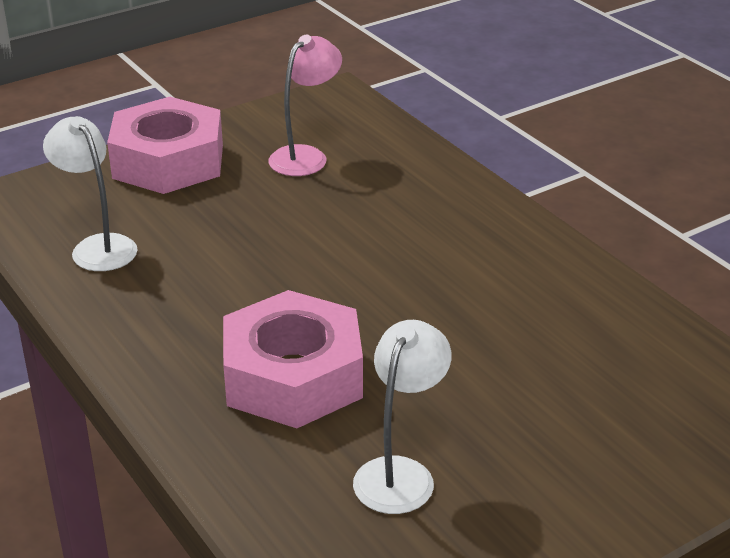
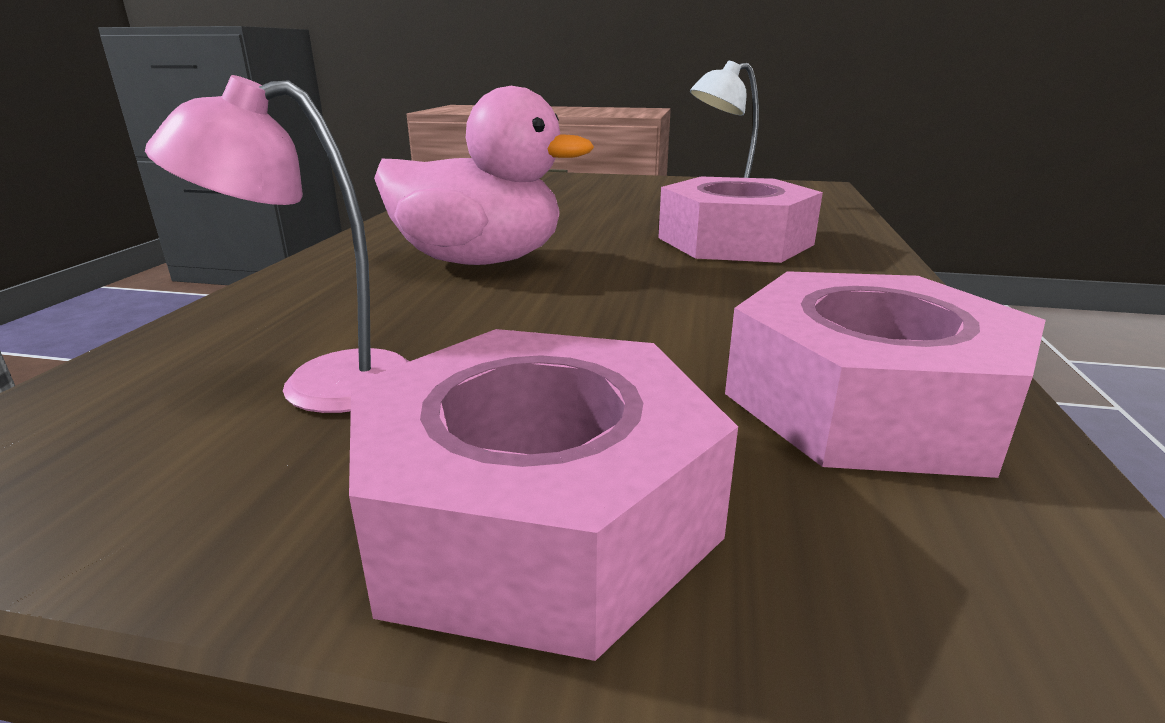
camera: 135 degrees left, 10 degrees down
white lamp [43,116,138,271] -> pink nut [725,271,1046,478]
none -> pink duck [374,86,594,265]

